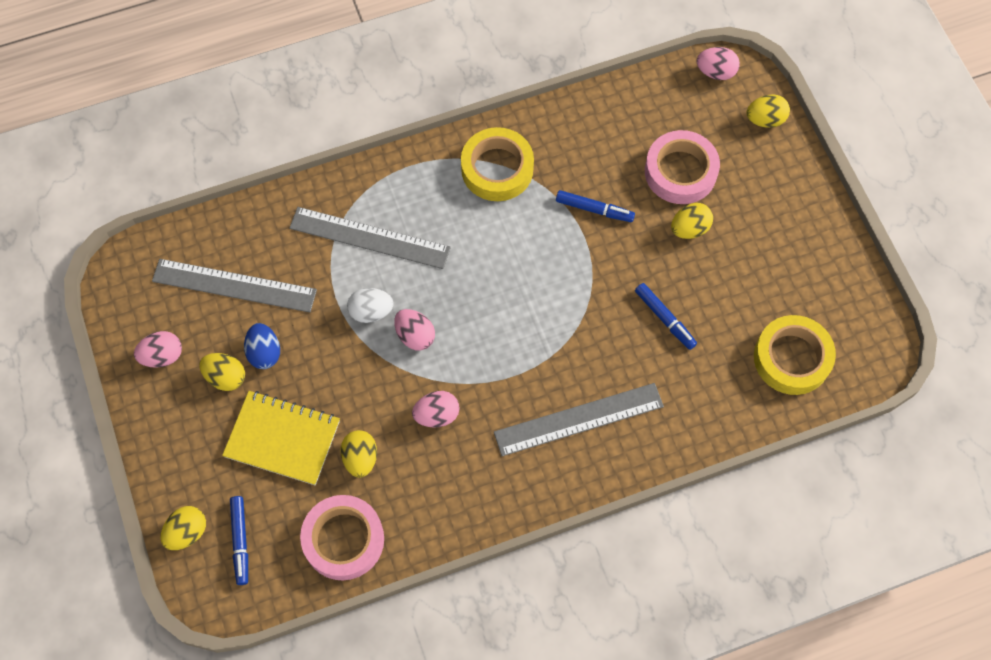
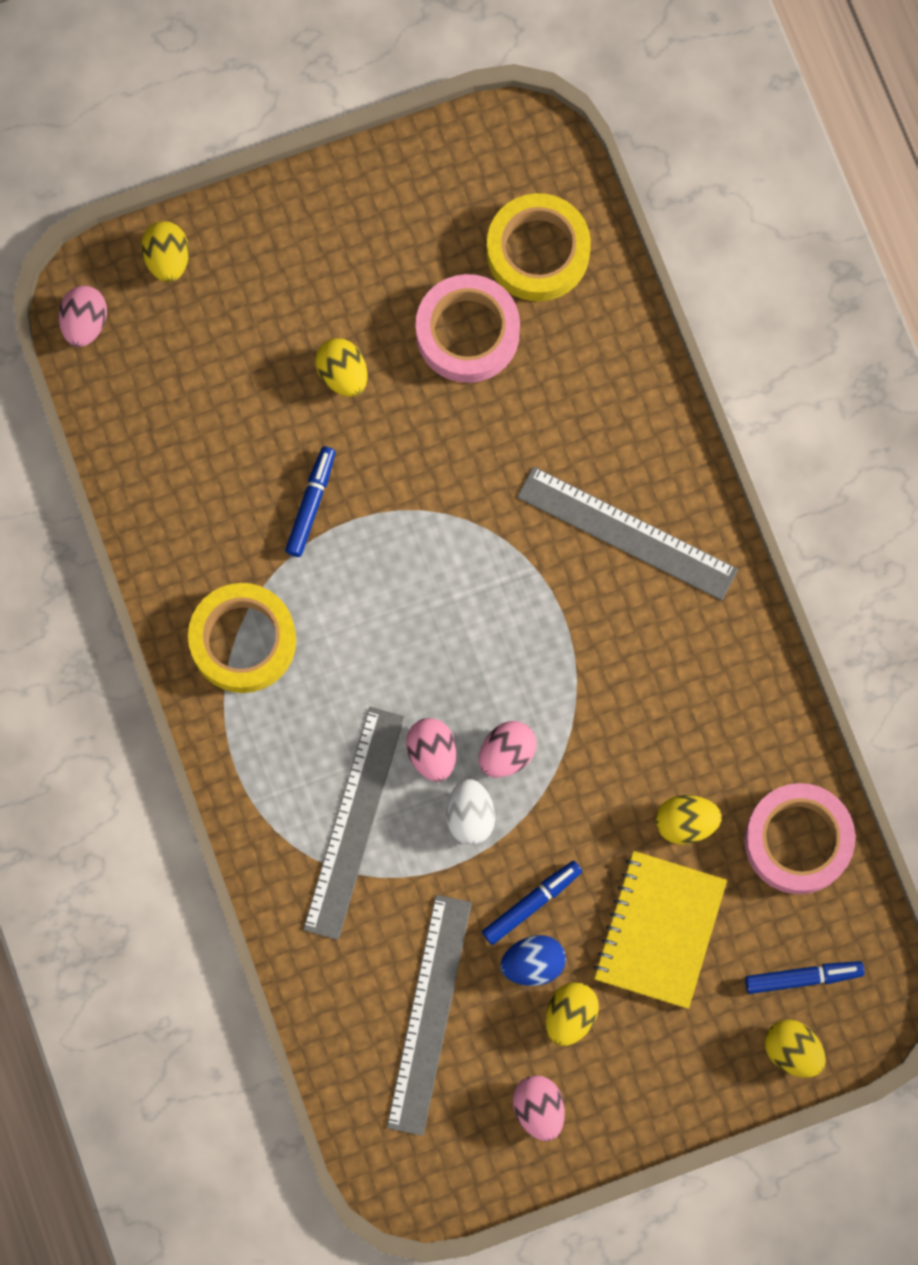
camera: 90 degrees left, 10 degrees up
pink egg [412,391,460,428] -> pink egg moved to [406,718,456,782]
grey ruler [494,383,664,456] -> grey ruler turned 45 degrees counterclockwise [517,466,738,600]
blue marker [635,283,697,350] -> blue marker moved to [482,861,582,945]
pink tape [645,130,720,204] -> pink tape moved to [416,274,520,383]

